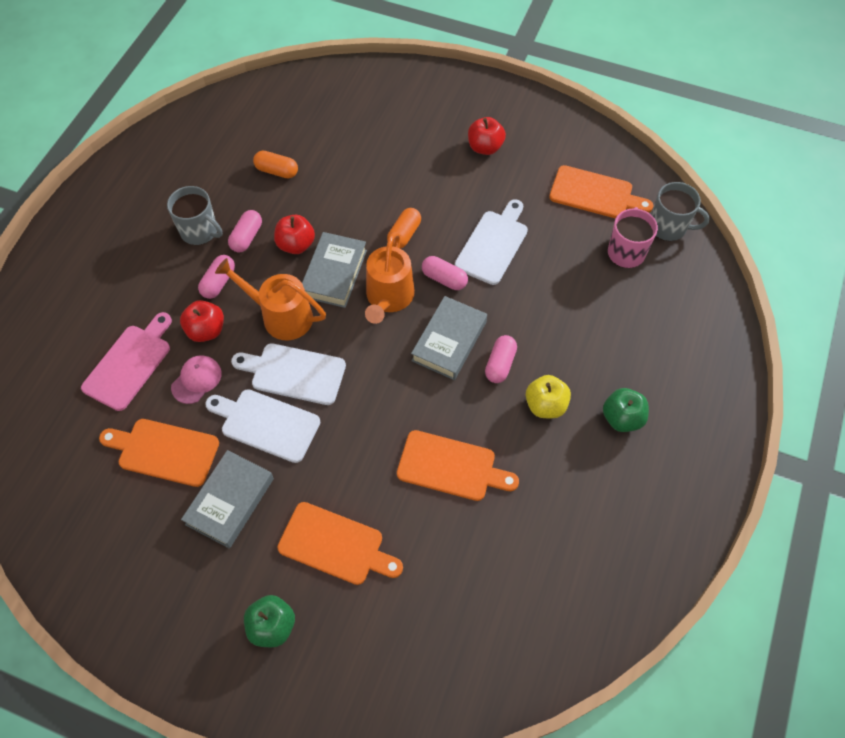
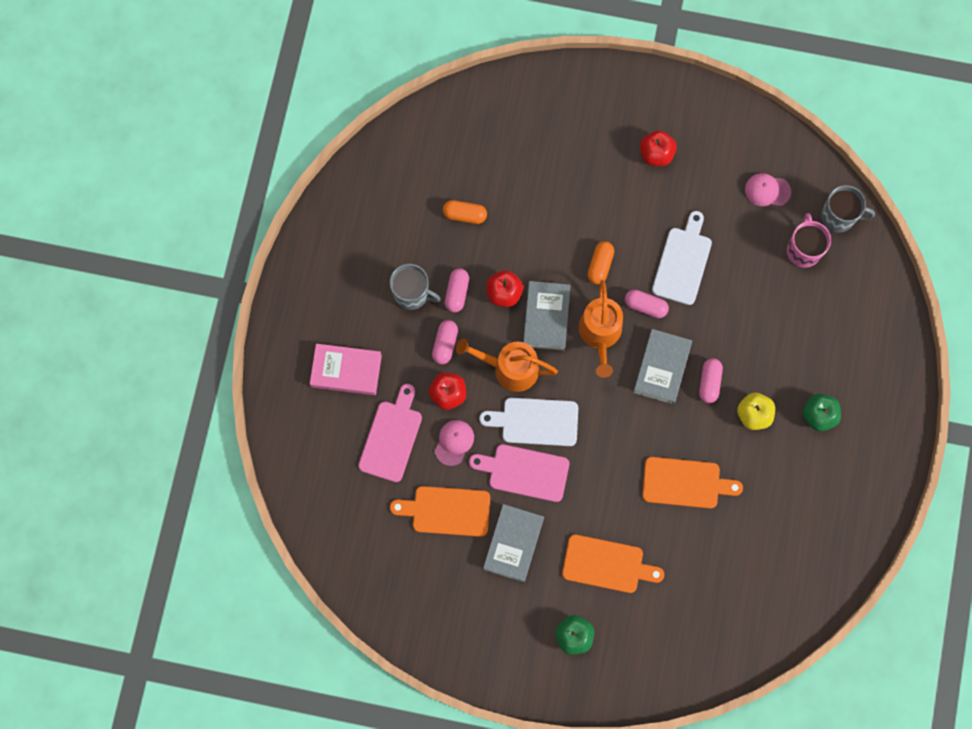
camera: 10 degrees left, 15 degrees up
white cutting board [205,389,320,463] -> pink cutting board [469,444,569,502]
orange cutting board [549,165,653,219] -> pink cap [745,173,791,206]
none -> pink book [310,344,382,395]

